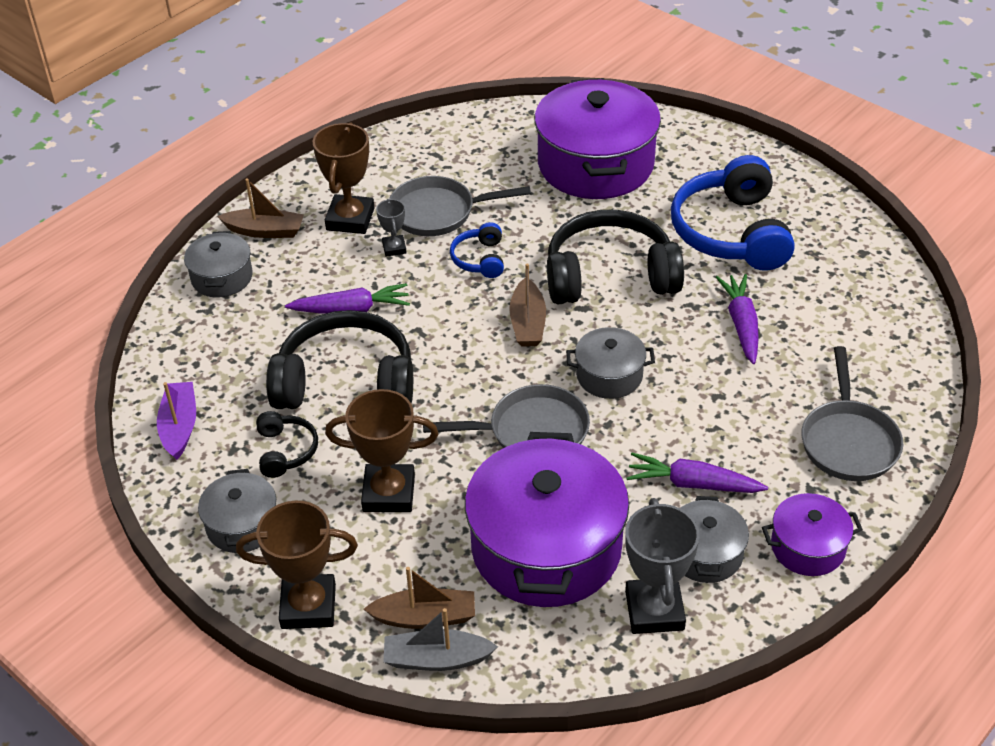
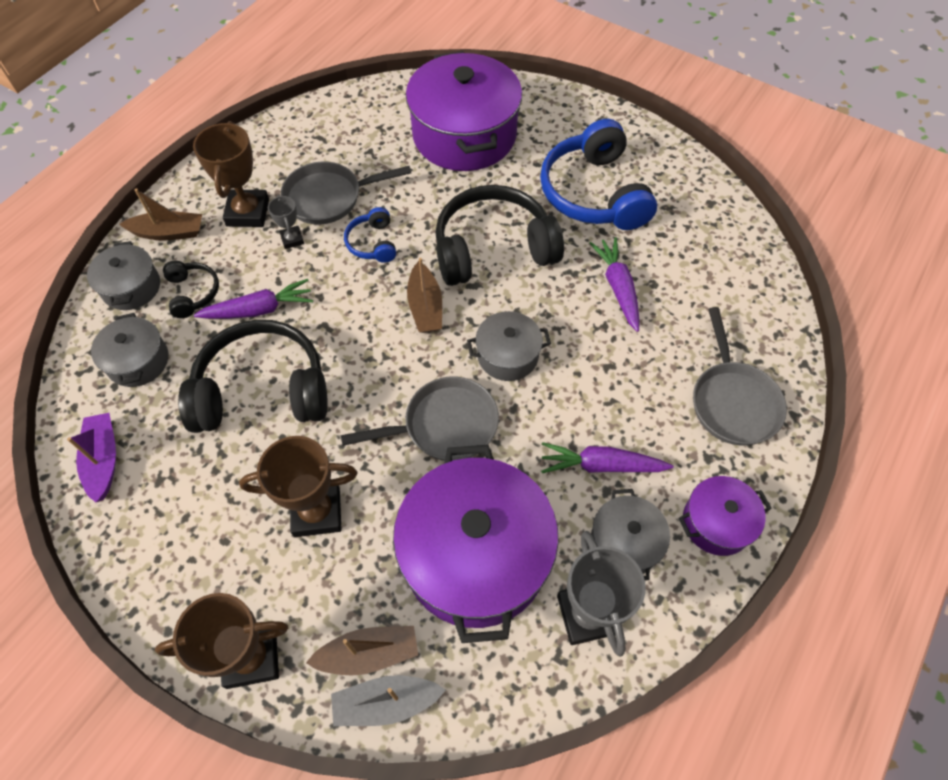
camera: 10 degrees left, 15 degrees up
grey pot [198,469,276,553] -> grey pot moved to [91,313,168,387]
black headphones [256,411,318,478] -> black headphones moved to [163,261,219,318]

